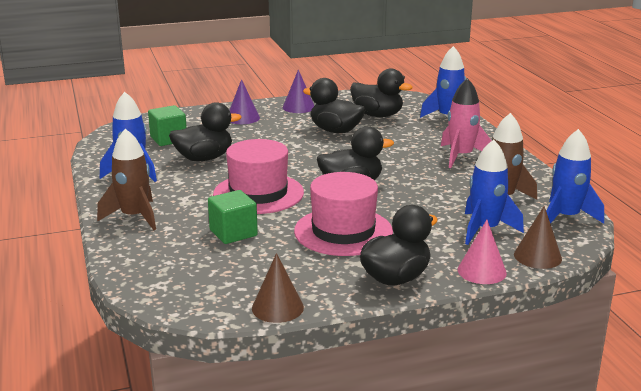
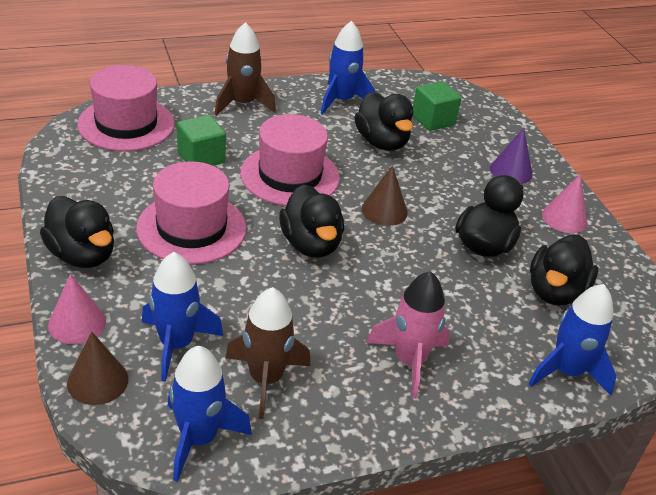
camera: 85 degrees right, 15 degrees up
brown cone [252,253,304,323] -> brown cone moved to [362,165,408,226]
purple cone [282,69,314,113] -> pink cone [542,174,588,233]
none -> pink hat [77,65,175,151]

